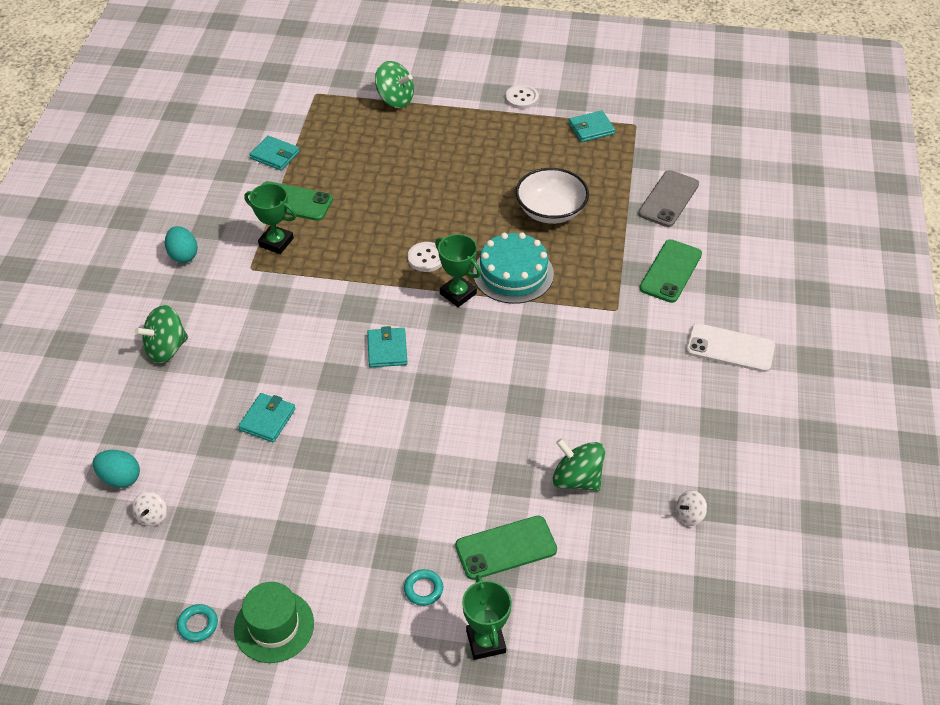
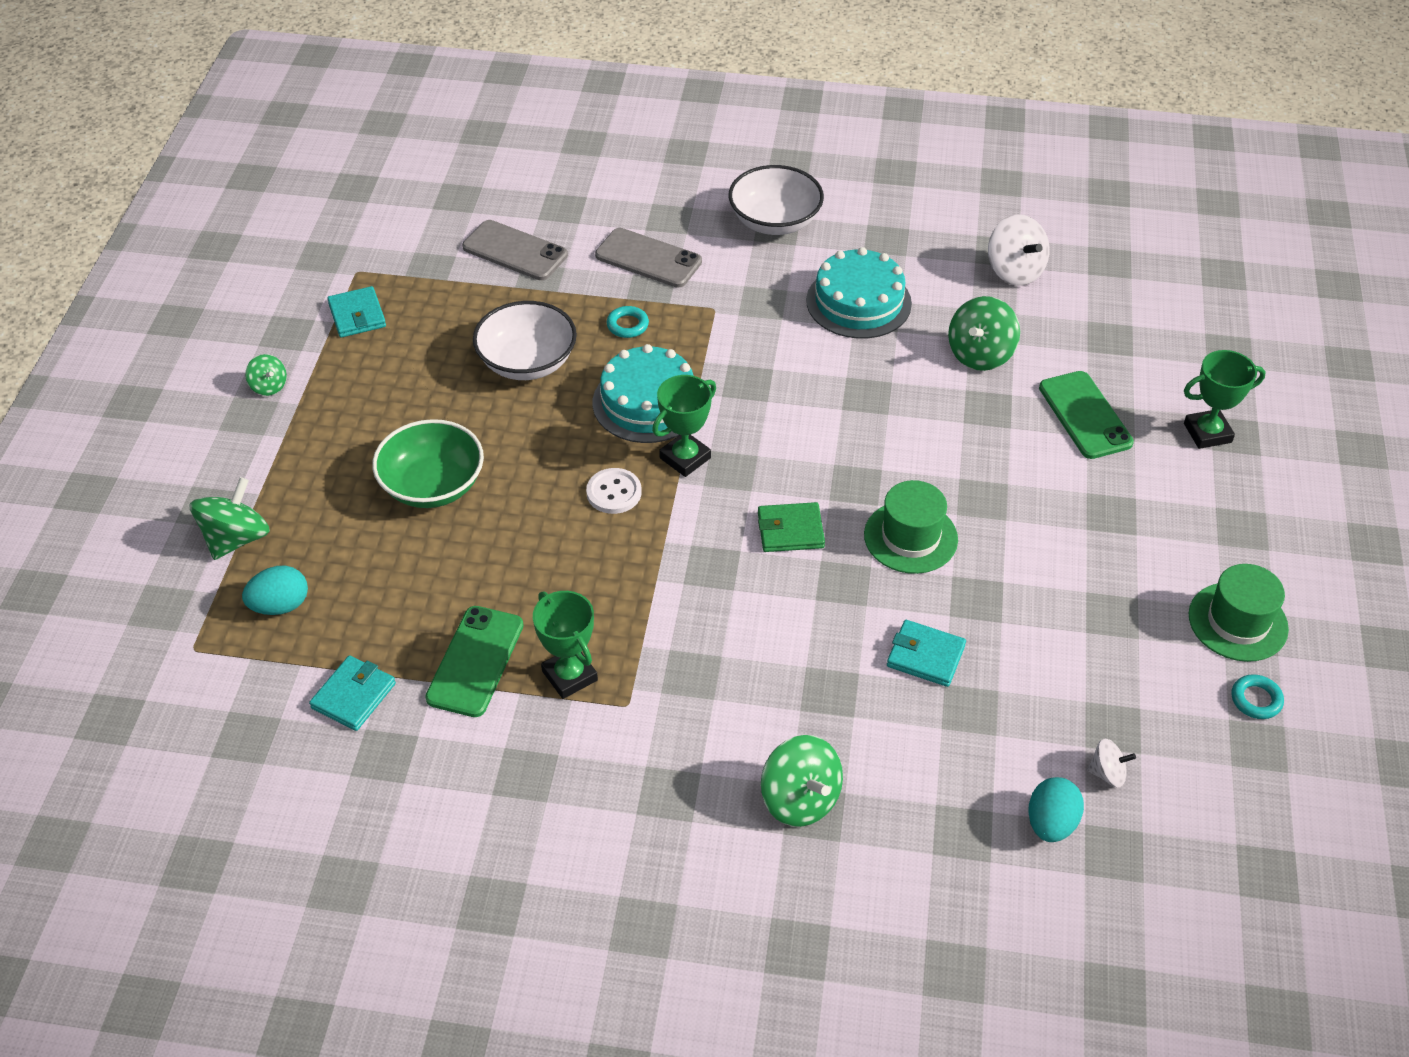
camera: 90 degrees left, 0 degrees up
turquoise egg [165,226,198,263] -> turquoise egg moved to [242,566,308,615]
green trophy [244,183,297,254] -> green trophy turned 60 degrees counterclockwise [533,591,598,699]
turquoise wallet [367,326,407,367] -> green wallet [758,502,825,552]
turquoise ring [404,569,443,606] -> turquoise ring moved to [606,306,649,338]
white button [505,85,539,109] -> green spinning top [245,354,287,396]
green phone [640,239,702,303] -> grey phone [595,228,702,288]
white spinning top [676,490,707,526] -> white spinning top [988,214,1050,286], size x1.81
white phone [686,323,775,372] -> white bowl [729,165,824,235]
none -> green bowl [372,419,484,508]
none -> turquoise cake [806,247,912,339]
none -> green hat [864,480,958,574]

